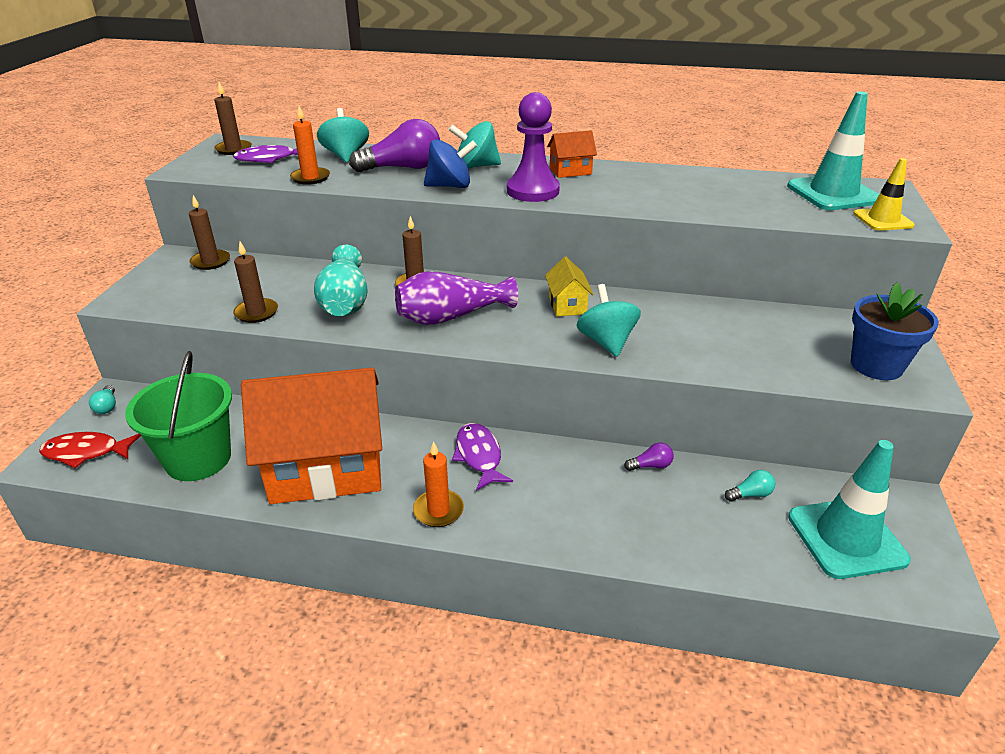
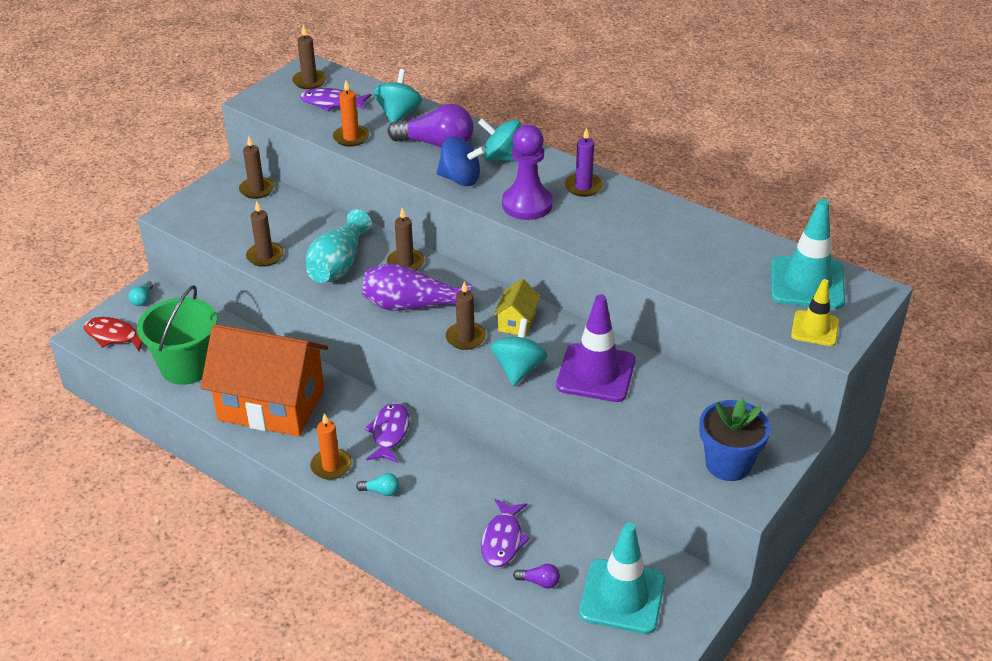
camera: 25 degrees right, 5 degrees up
orange house [547,130,597,178] -> purple candle [565,127,603,197]
purple light bulb [624,443,674,471] -> purple light bulb moved to [513,564,560,589]
turquoise light bulb [725,470,775,502] -> turquoise light bulb moved to [356,473,400,496]
none -> brown candle [446,282,486,350]
none -> purple fish [481,499,530,567]
none -> purple traffic cone [556,294,635,402]

